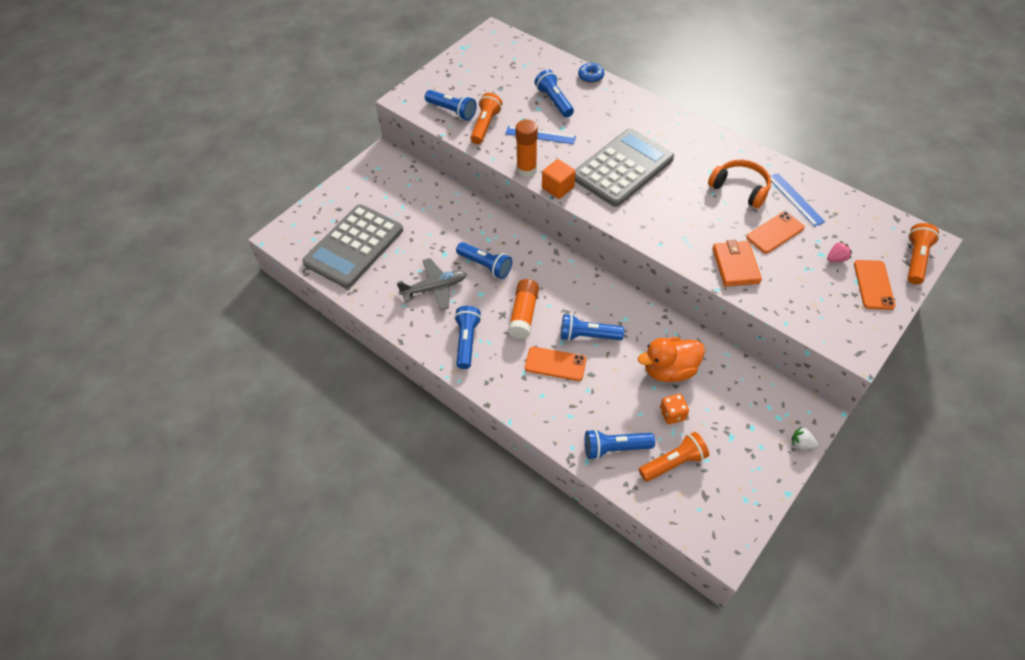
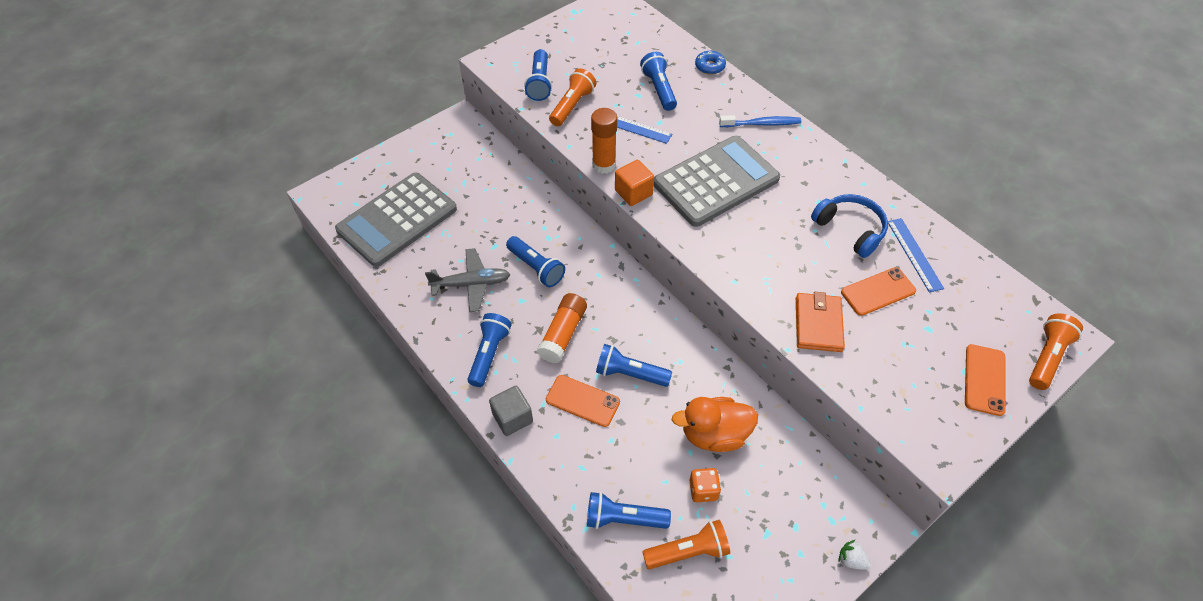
camera: 10 degrees right, 0 degrees up
blue flashlight [425,90,477,121] -> blue flashlight turned 45 degrees clockwise [524,49,552,101]
orange headphones [708,160,771,208] -> blue headphones [811,194,888,258]
pink strawberry [827,241,852,262] -> none
none -> grey cube [489,386,533,436]
none -> blue toothbrush [719,115,801,127]

